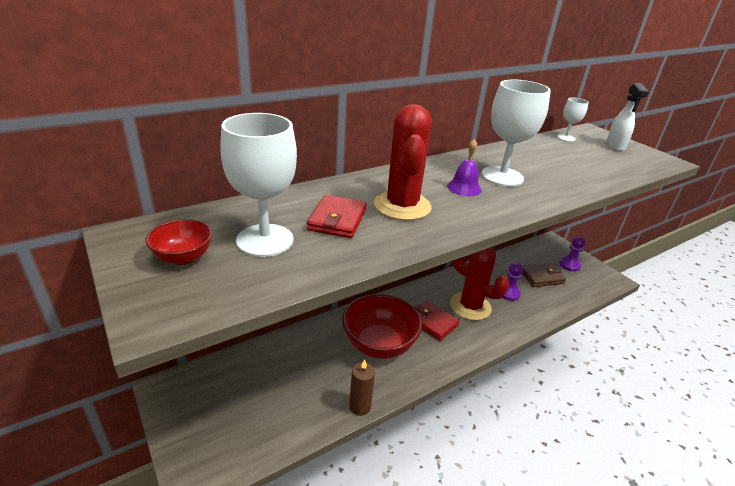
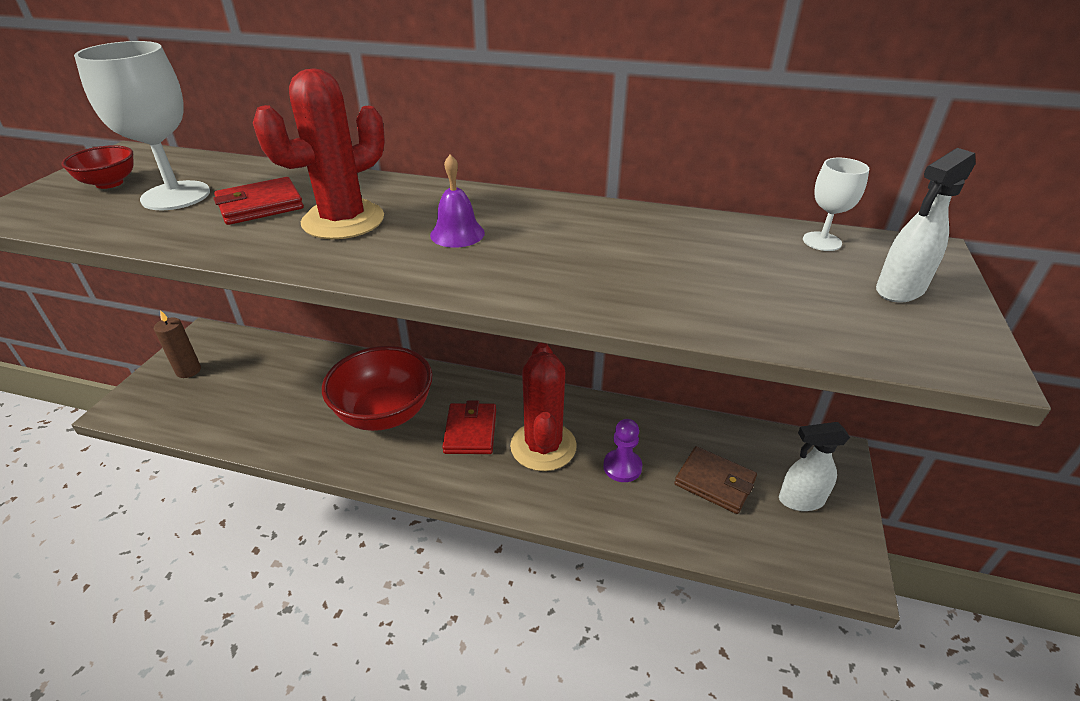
camera: 50 degrees right, 5 degrees up
brown candle [349,360,375,416] -> brown candle moved to [154,310,201,378]
white goblet [481,79,551,187] -> none
purple pawn [559,236,585,272] -> white spray bottle [779,422,850,511]

